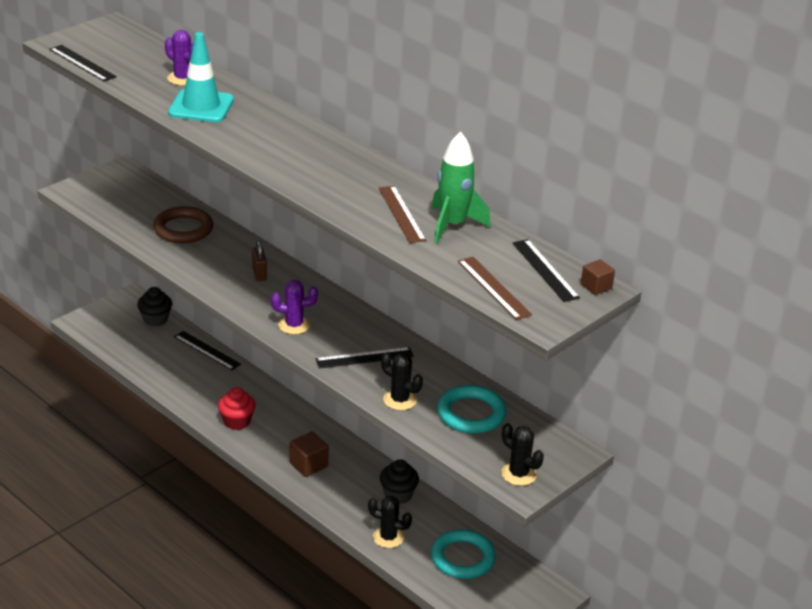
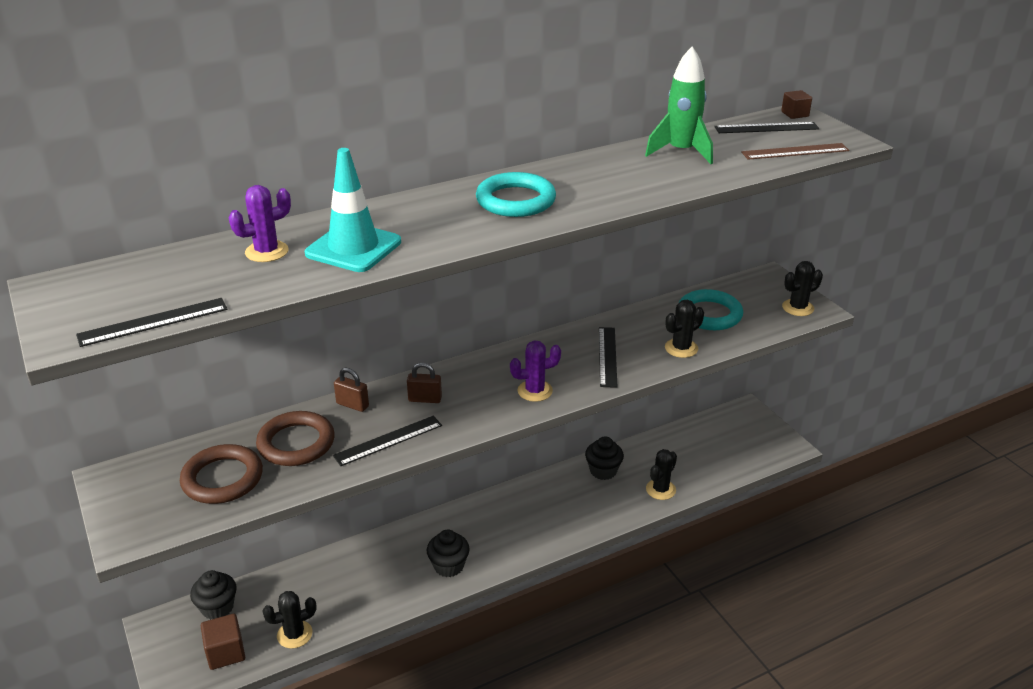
camera: 70 degrees left, 0 degrees up
black ruler [174,331,241,370] -> black ruler moved to [333,416,442,466]
red cupcake [218,387,256,430] -> black cupcake [427,530,470,577]
purple cactus [271,280,318,334] -> purple cactus turned 60 degrees clockwise [510,341,561,402]
brown cube [289,432,329,477] -> brown cube moved to [201,614,245,670]
brown ruler [378,186,426,243] -> none
turquoise ring [431,530,496,579] -> turquoise ring moved to [476,172,556,217]
none -> brown ring [180,444,263,504]
none -> black cactus [263,591,316,649]
none -> brown padlock [334,368,369,412]

